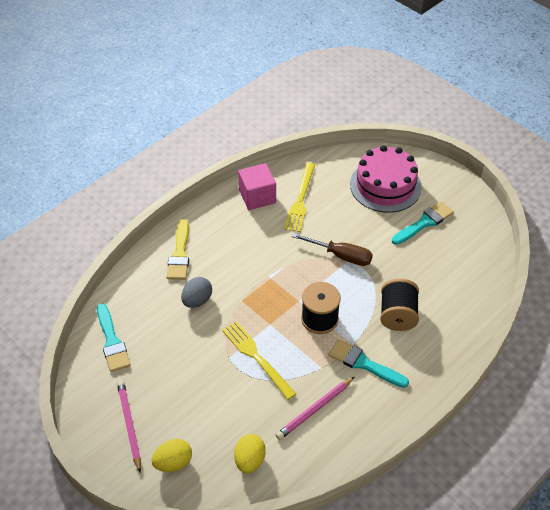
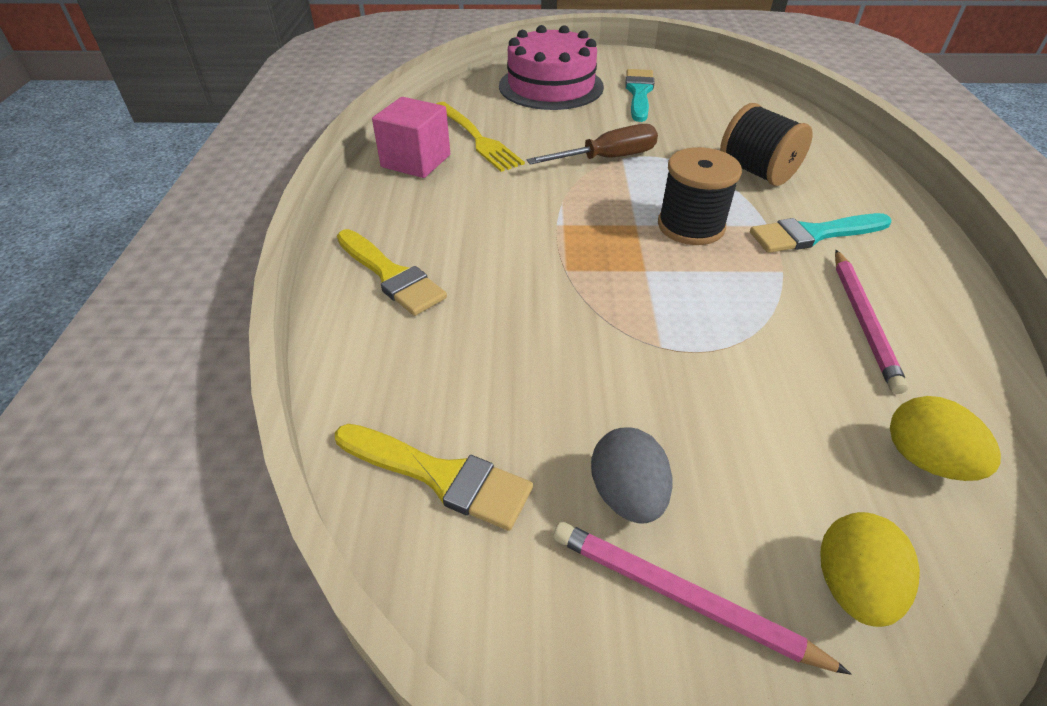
camera: 45 degrees left, 5 degrees down
turquoise brush [97,303,131,372] -> yellow brush [335,424,533,531]
grey egg [181,277,212,308] -> grey egg moved to [591,428,672,524]
yellow fork [222,321,296,400] -> none

